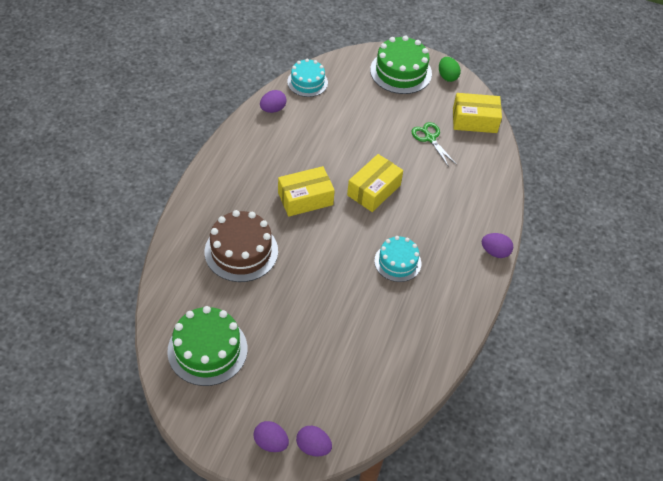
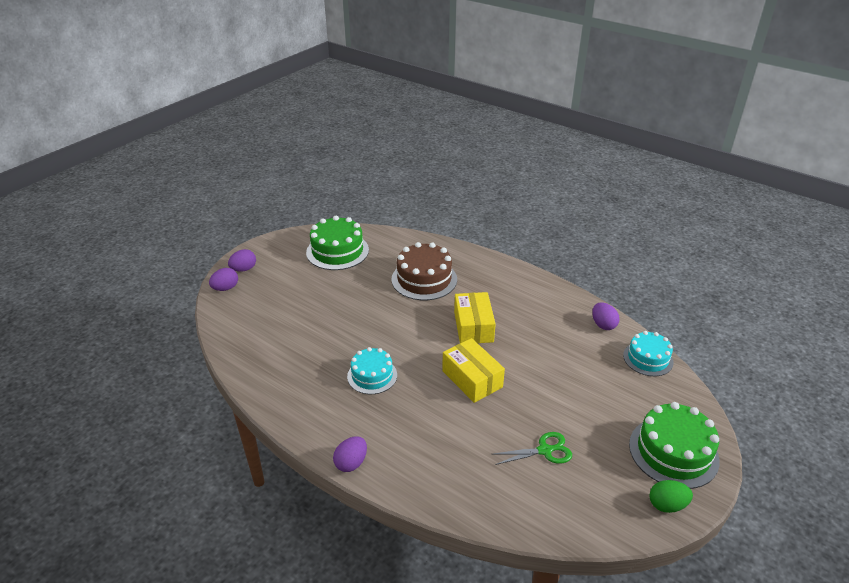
camera: 110 degrees right, 15 degrees down
yellow box [453,93,502,133] -> none

